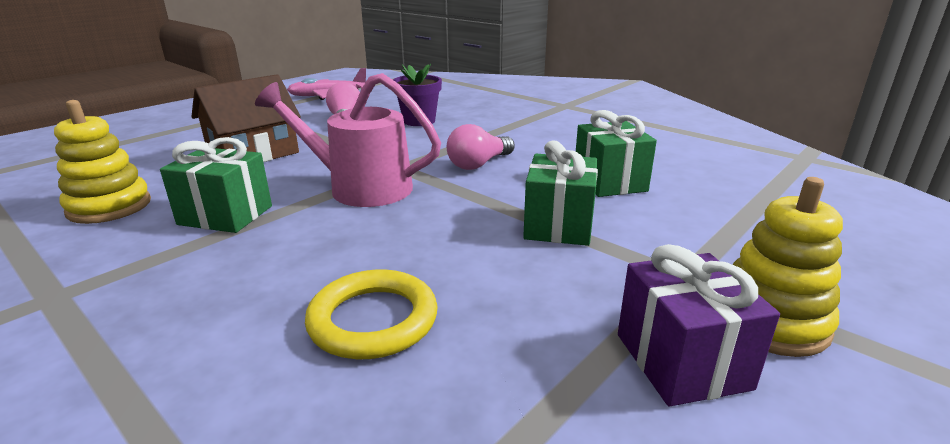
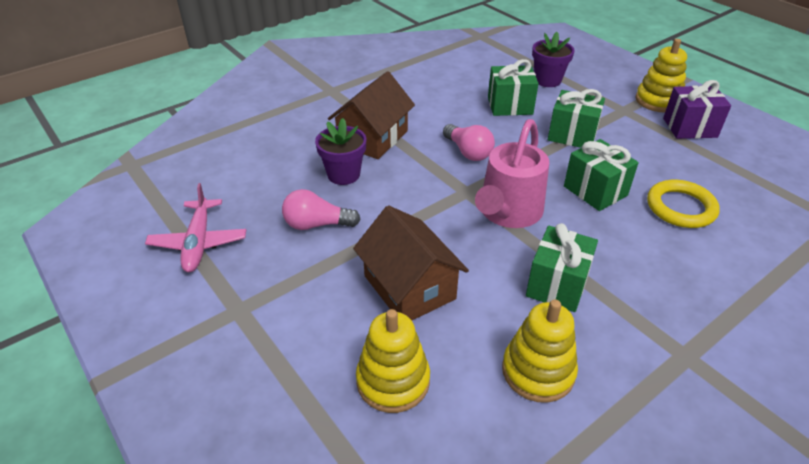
camera: 80 degrees left, 15 degrees up
none -> brown house [328,71,415,159]
none -> yellow stacking toy [356,309,430,413]
none -> purple flower pot [532,32,575,87]
none -> green gift [564,139,639,211]

